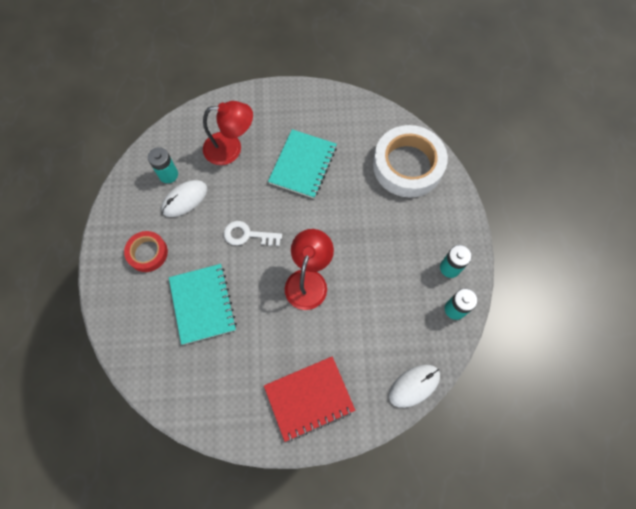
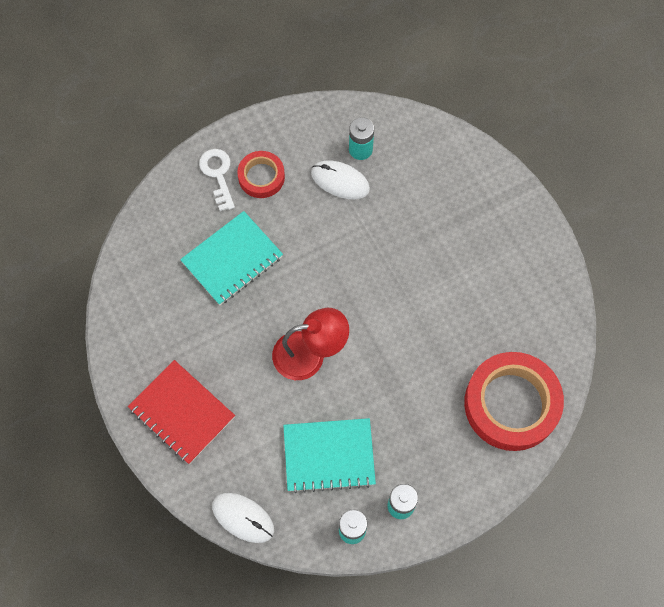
camera: 65 degrees right, 0 degrees up
red lamp [203,101,253,165] -> none
white key [224,221,282,246] -> white key moved to [199,149,235,211]
turquoise notebook [268,129,337,199] -> turquoise notebook moved to [283,418,376,493]
white tape [373,125,448,198] -> red tape [464,352,564,451]

